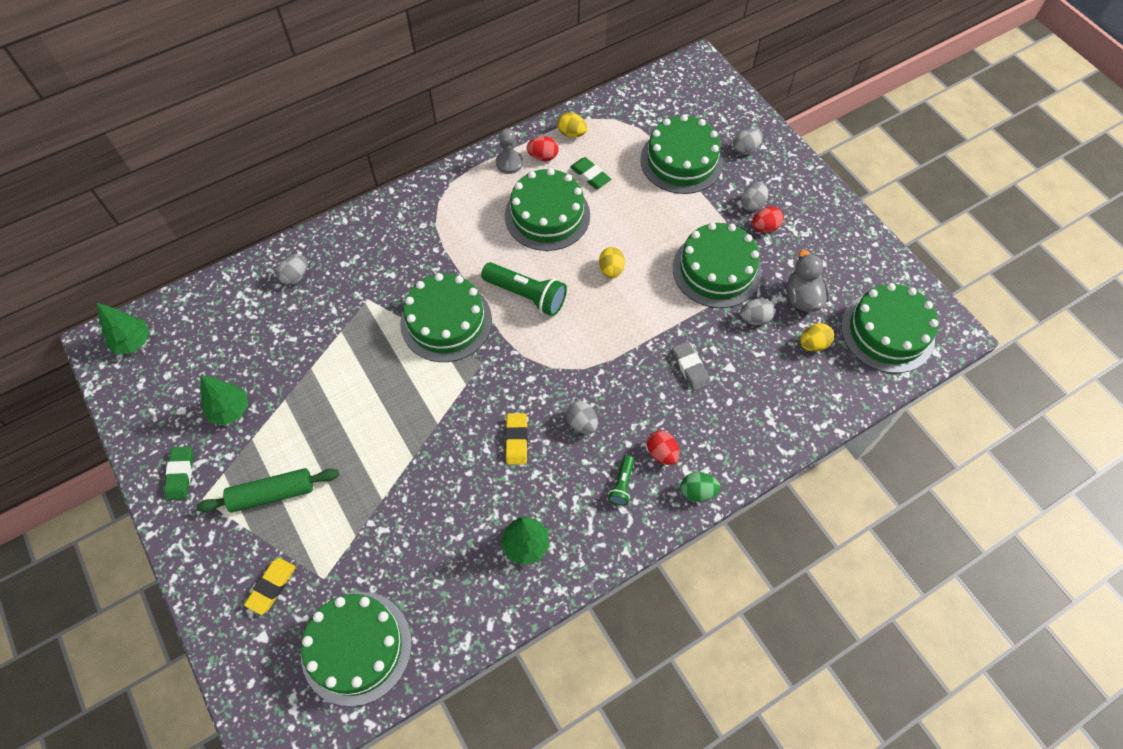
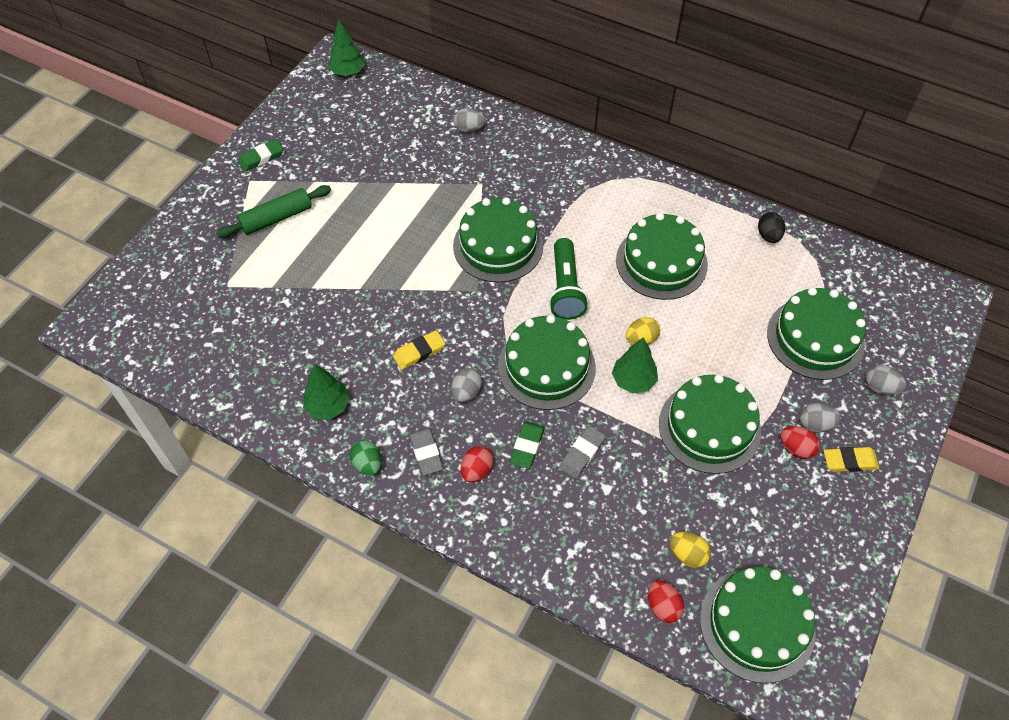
camera: 60 degrees right, 5 degrees down
green rolling pin [197,468,339,513] -> green rolling pin turned 75 degrees counterclockwise [216,185,331,238]
green tree [200,375,248,425] -> green tree moved to [612,337,658,394]
yellow eraser [244,558,296,615] -> yellow eraser moved to [824,447,879,472]
green cake [301,592,412,706] -> green cake moved to [498,315,596,410]
grey pawn [496,128,523,174] -> none
red egg [527,136,559,161] -> red egg moved to [648,580,684,623]
yellow egg [557,112,587,137] -> black egg [758,212,785,243]
green eraser [570,157,611,189] -> green eraser moved to [510,421,545,469]
green flashlight [608,455,634,506] -> grey eraser [409,427,443,475]
green egg [681,472,721,502] -> green egg moved to [349,440,382,476]
grey egg [740,298,775,325] -> none
grey duck [786,250,830,312] -> none

